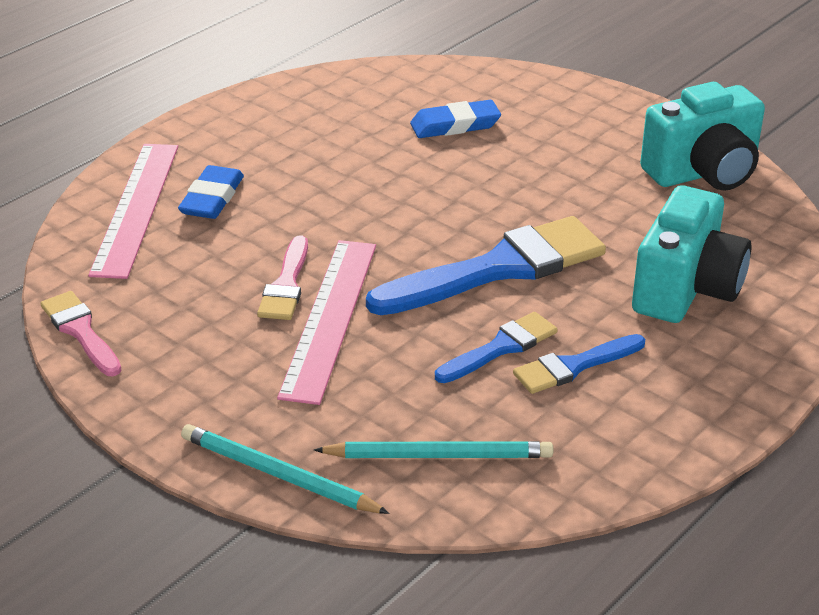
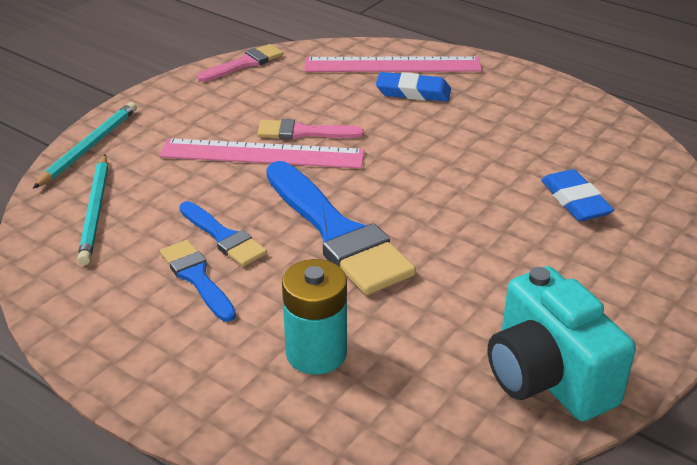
camera: 85 degrees right, 0 degrees up
turquoise camera [632,185,752,323] -> turquoise battery [282,259,347,375]

